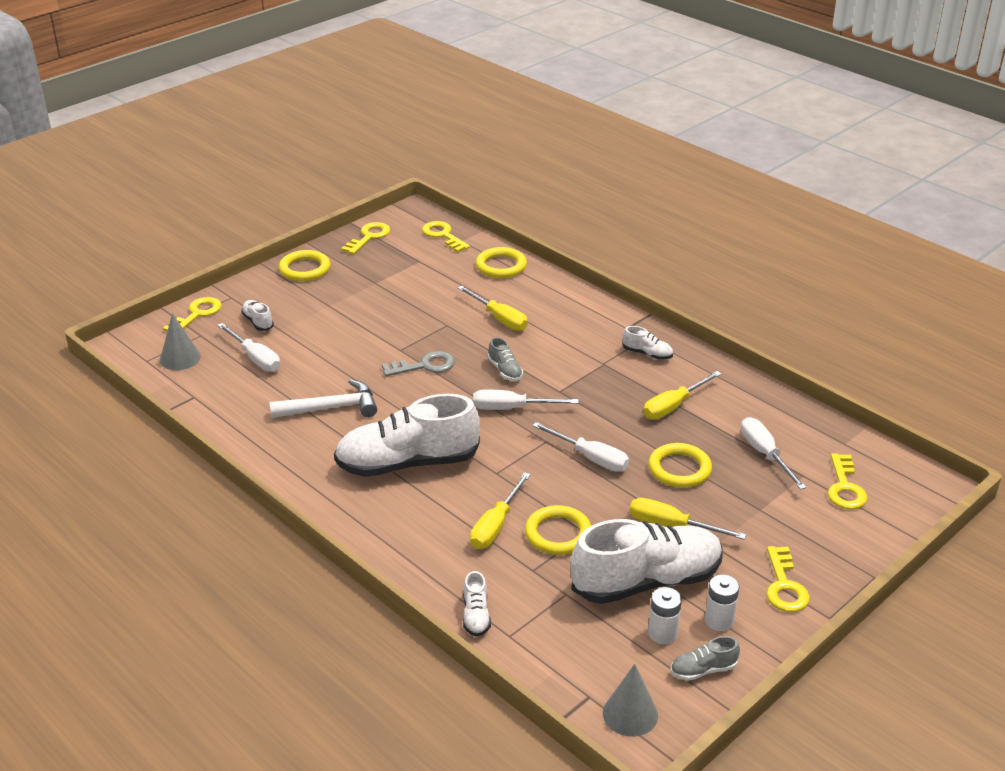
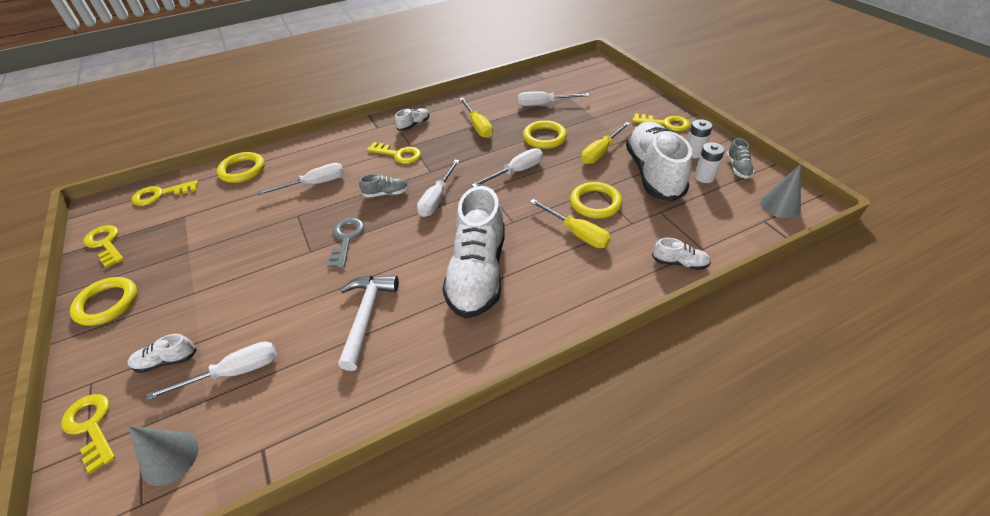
camera: 70 degrees left, 10 degrees up
yellow screwdriver [458,286,528,331] -> white screwdriver [257,163,344,195]
yellow key [828,454,868,509] -> yellow key moved to [367,142,421,164]

